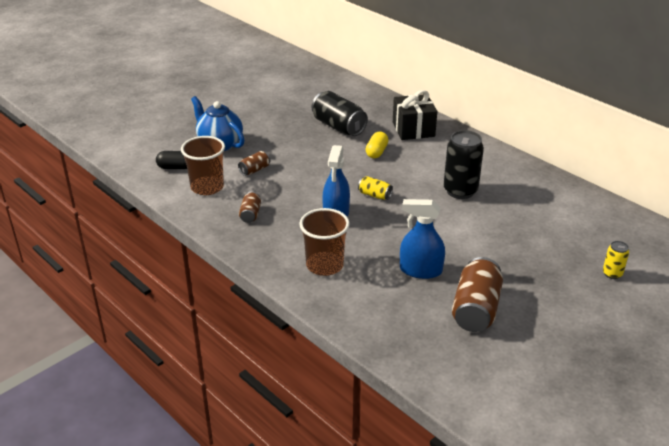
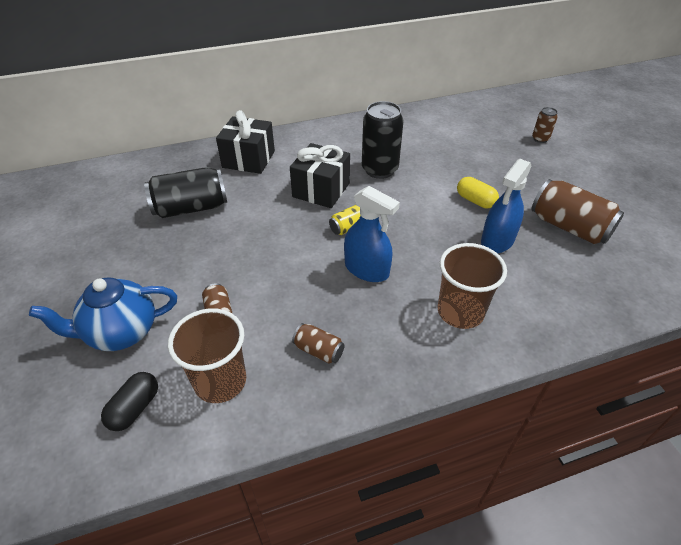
camera: 65 degrees left, 10 degrees up
yellow capsule [365,132,389,158] -> yellow capsule moved to [457,177,499,208]
yellow can [603,241,629,279] -> brown can [532,107,558,143]
none -> black gift [290,143,350,208]

